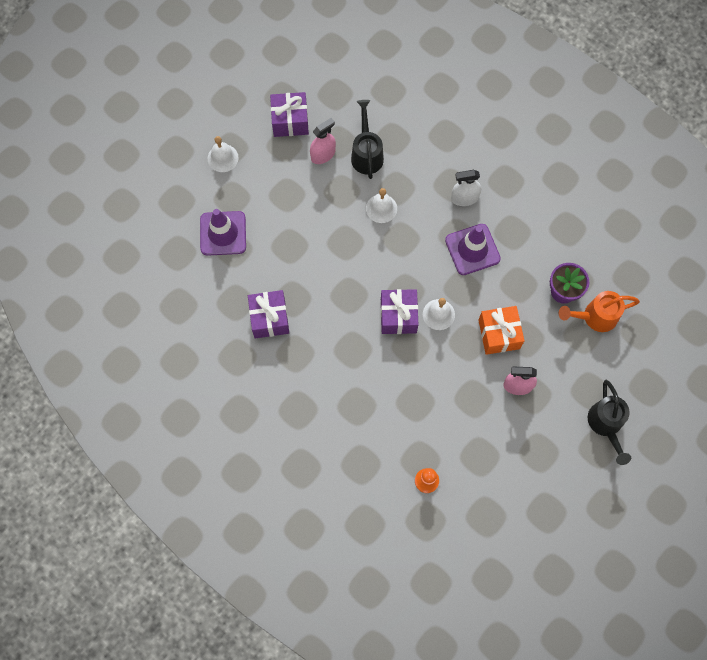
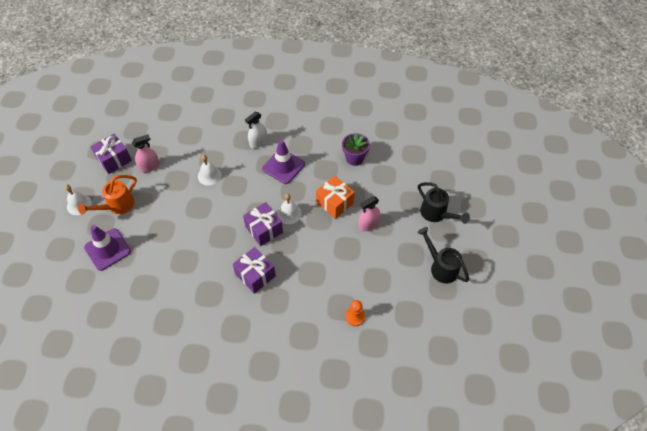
camera: 35 degrees left, 15 degrees down
purple gift [248,290,289,339] -> purple gift moved to [233,247,276,294]
pink spray bottle [310,118,336,164] -> pink spray bottle turned 45 degrees clockwise [132,134,160,172]
black watering can [351,100,384,179] -> black watering can moved to [417,227,469,283]
orange watering can [559,291,640,332] -> orange watering can moved to [78,175,137,215]

